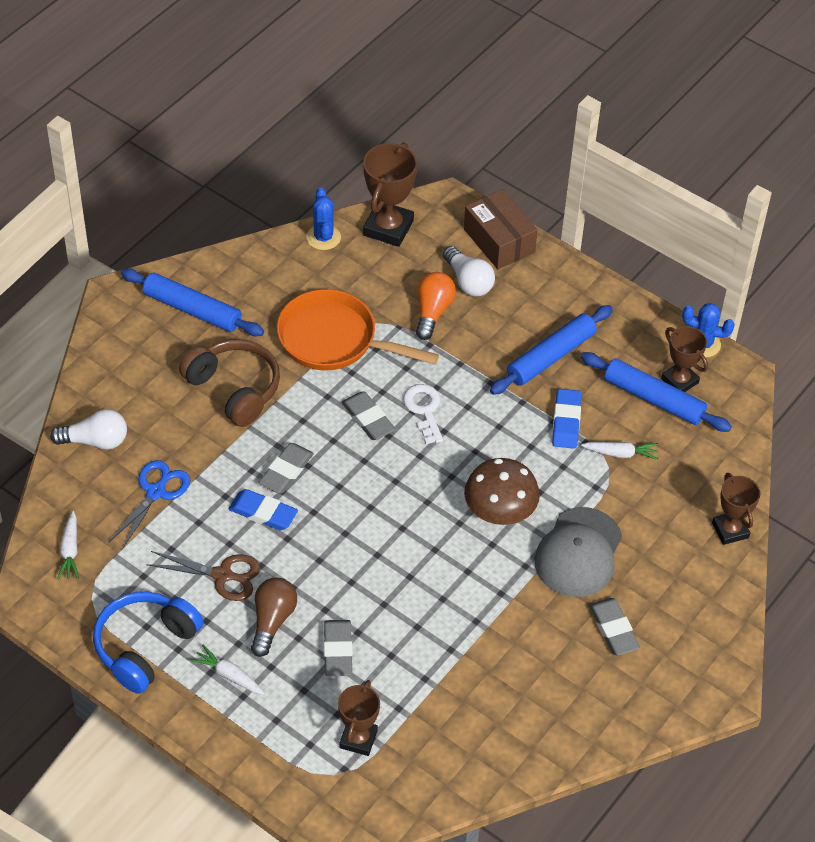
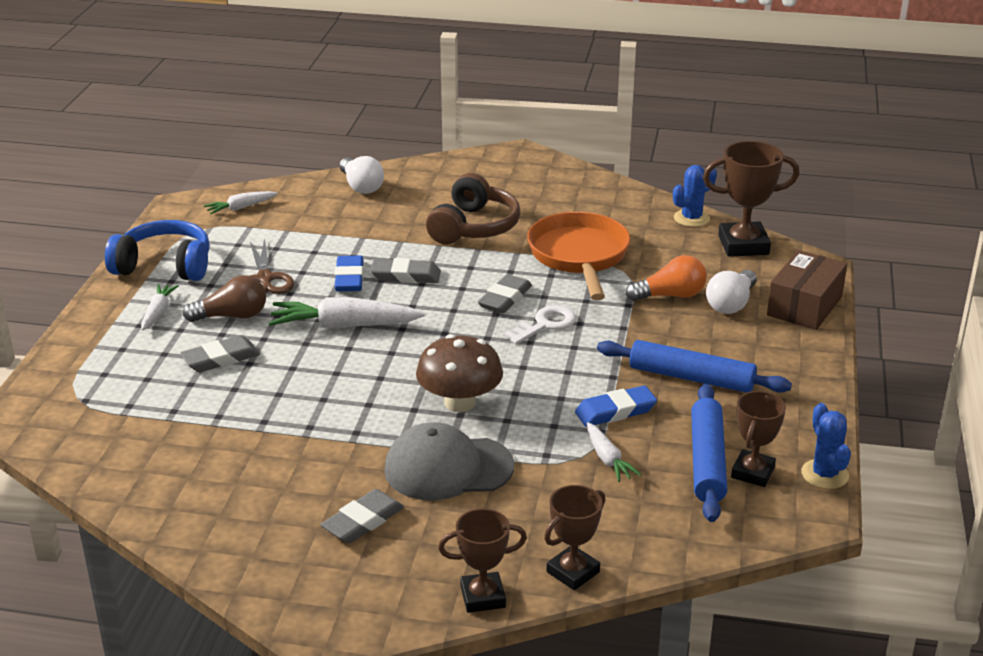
camera: 65 degrees right, 20 degrees down
blue scissors [108,460,190,549] -> none
blue rolling pin [121,268,264,336] -> none
brown trophy [338,680,380,756] -> brown trophy moved to [438,508,527,613]
none -> white carrot [269,297,425,329]

